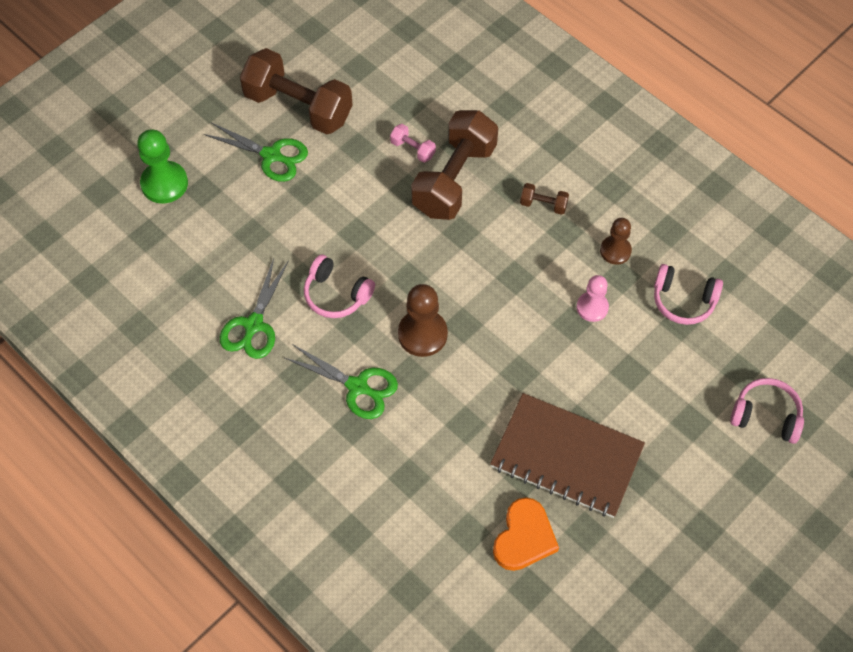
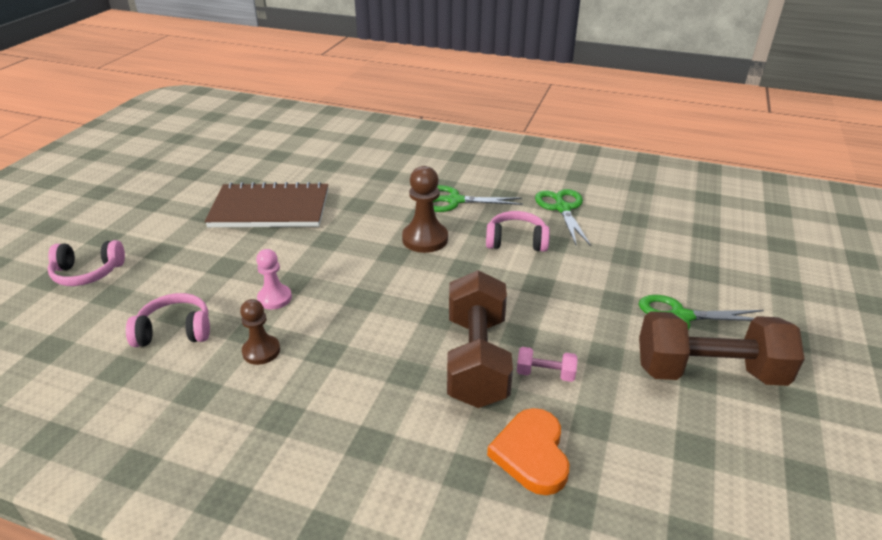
camera: 155 degrees right, 25 degrees down
green pawn [137,130,188,204] -> none
orange heart [493,497,559,571] -> orange heart moved to [487,408,569,495]
brown dumbbell [520,183,569,215] -> none

